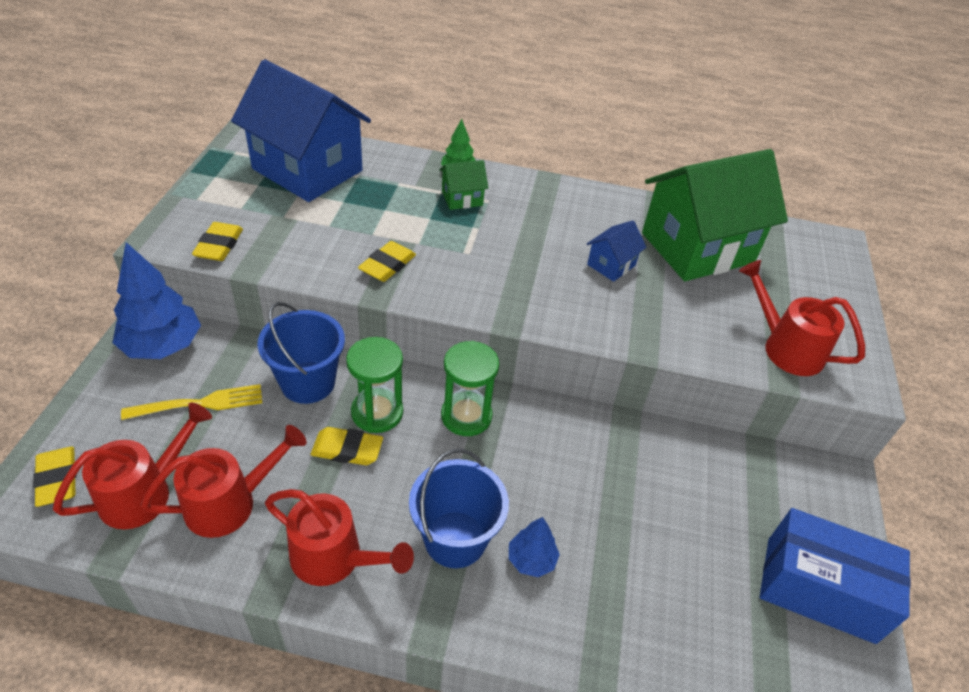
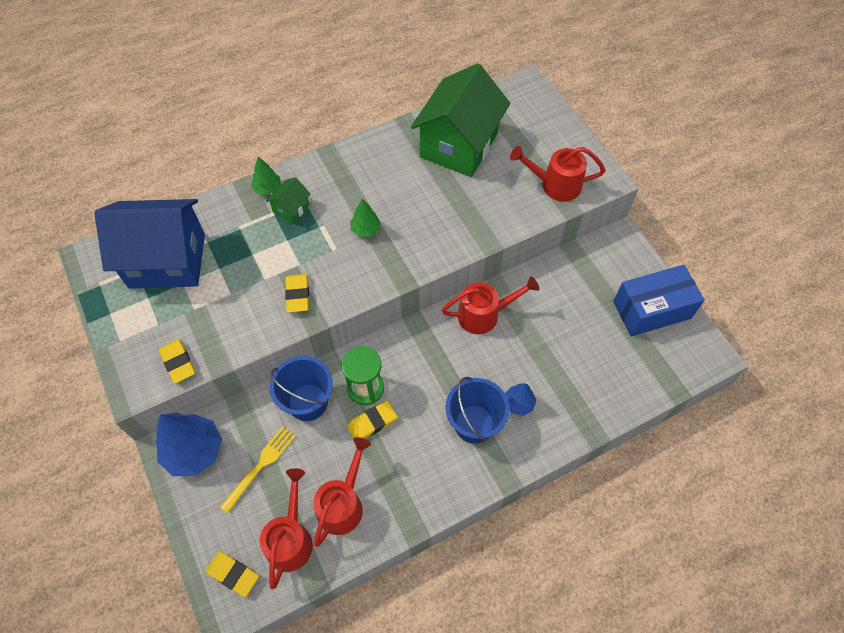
camera: 35 degrees left, 15 degrees up
red watering can [265,489,414,586] -> red watering can moved to [442,276,539,334]
green hourglass [441,341,499,436] -> none
blue house [587,220,647,282] -> none
none -> green tree [350,199,381,237]

